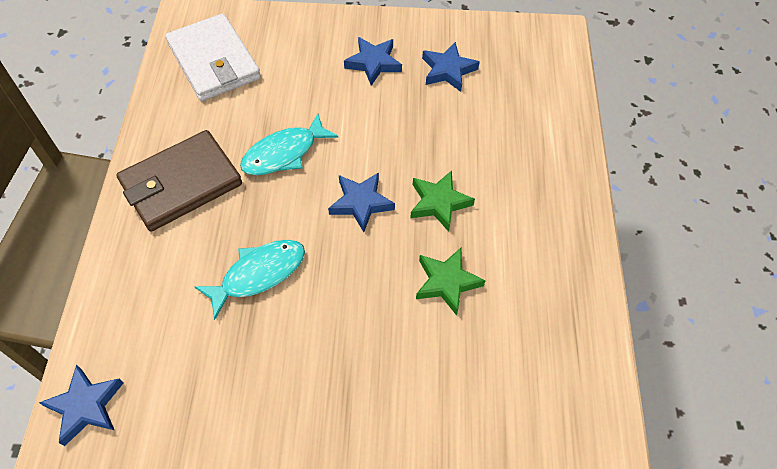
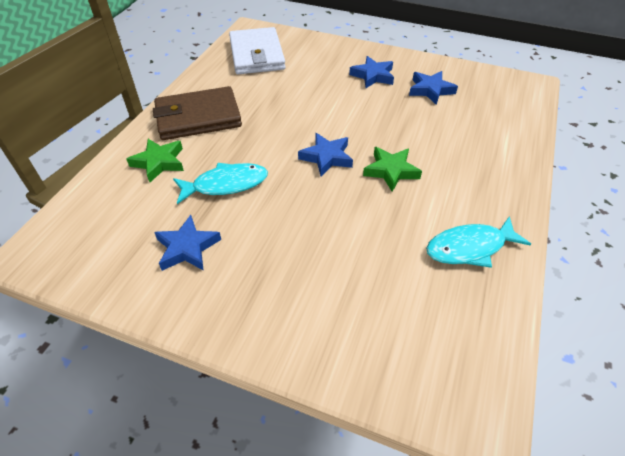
camera: 20 degrees right, 10 degrees down
blue star [39,365,123,446] -> blue star moved to [154,215,221,271]
turquoise fish [240,113,338,175] -> turquoise fish moved to [426,216,531,268]
green star [416,248,486,316] -> green star moved to [126,139,184,182]

